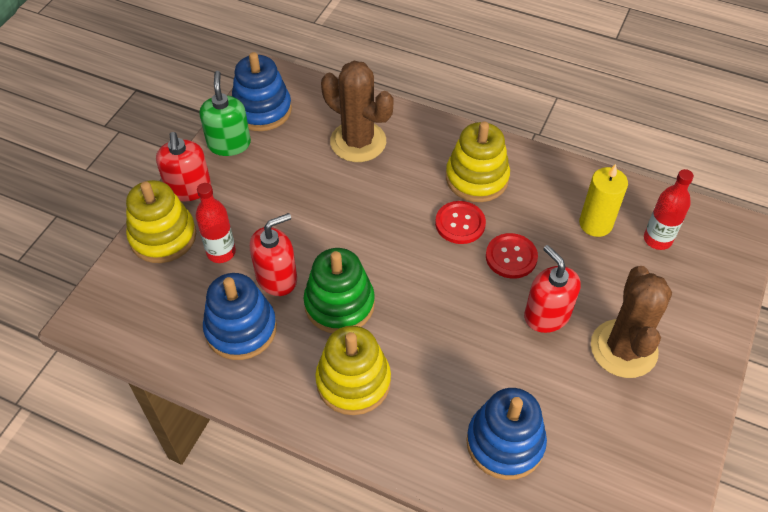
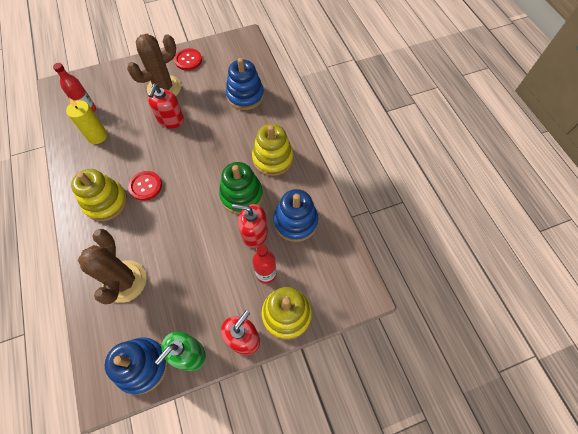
camera: 135 degrees left, 10 degrees up
red button [486,233,538,279] -> red button moved to [174,48,202,71]

